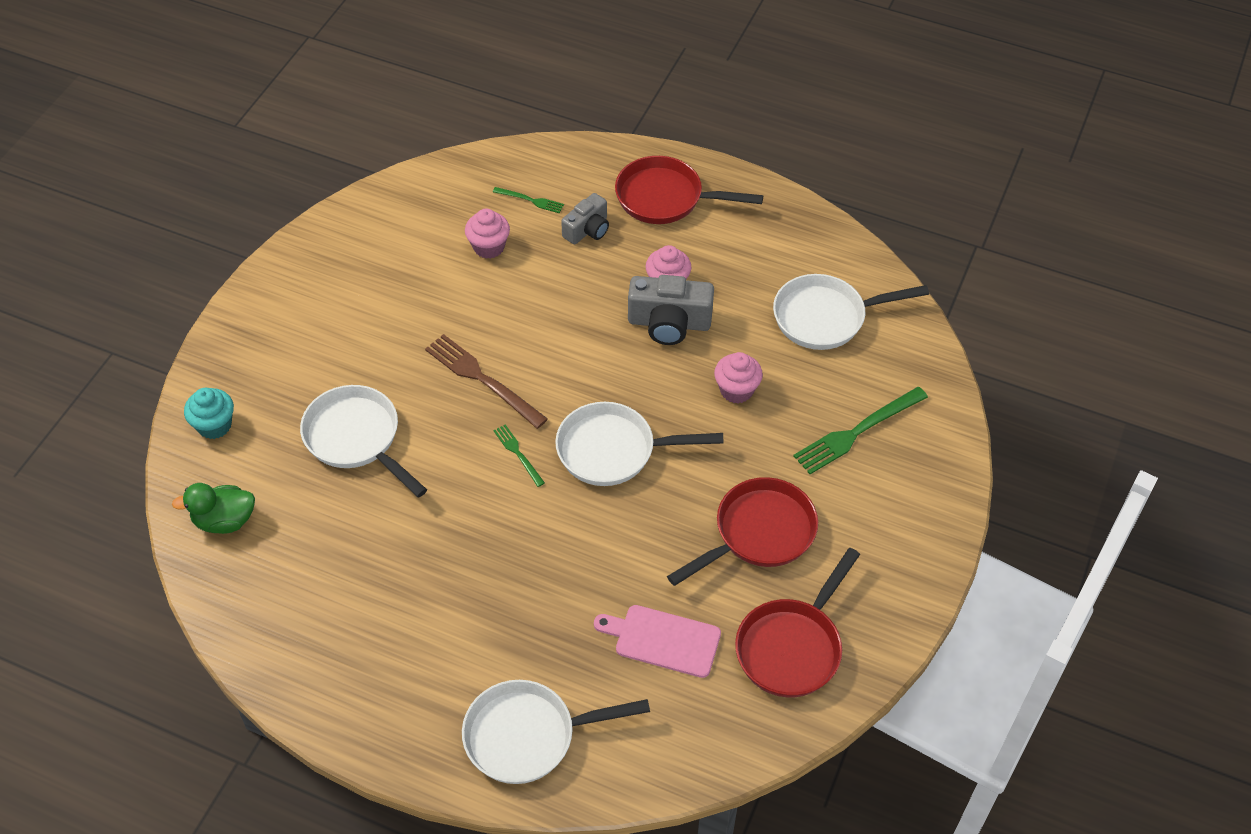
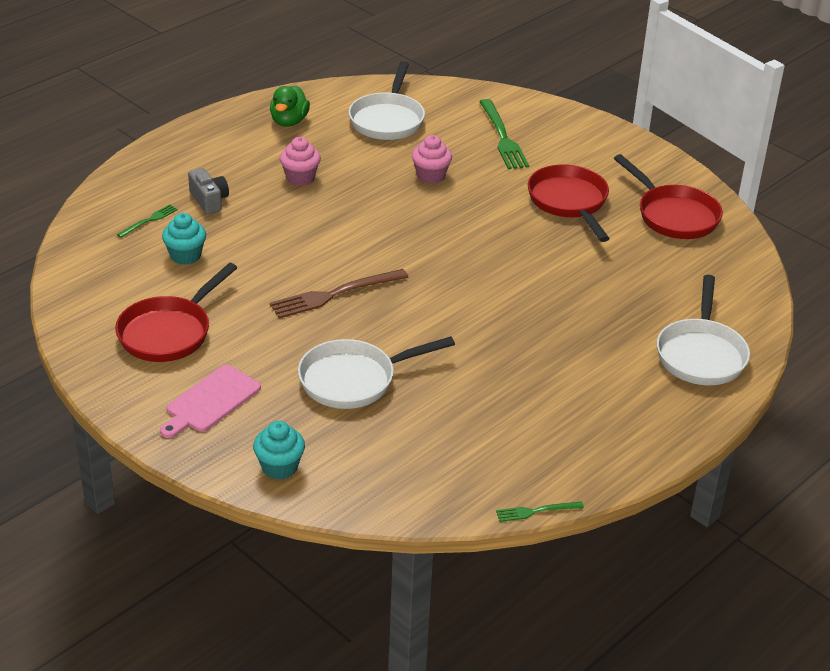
camera: 70 degrees left, 15 degrees down
green duck [172,483,255,534] -> green duck moved to [270,85,310,127]
pink cupcake [465,209,510,259] -> turquoise cupcake [162,213,206,265]
green fork [493,424,545,487] -> green fork moved to [496,501,584,522]
white pan [555,402,724,486] -> none
pink cutting board [594,605,721,678] -> pink cutting board moved to [160,365,261,438]
red pan [615,156,763,224] -> red pan moved to [115,263,238,362]
grey camera [628,275,714,345] -> none

